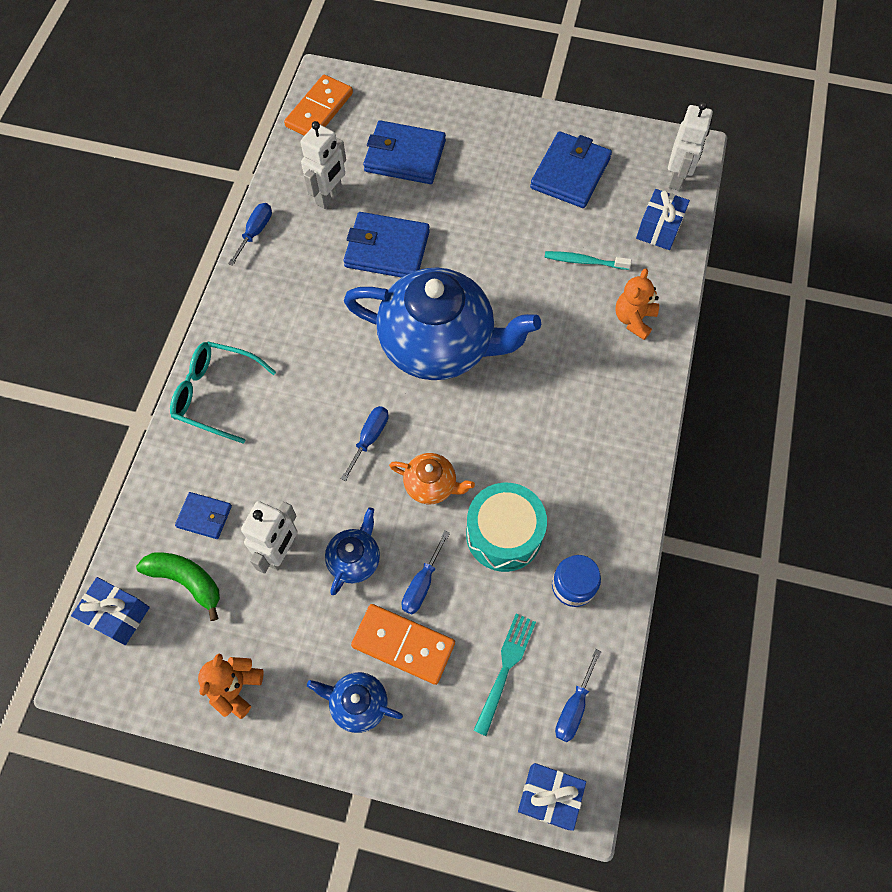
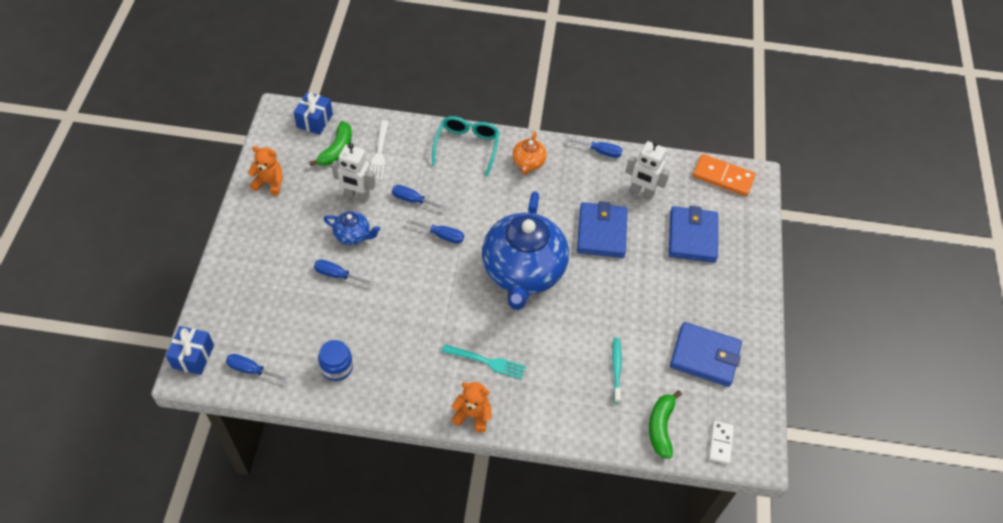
camera: 80 degrees right, 10 degrees down
blue wallet [175,492,232,539] -> white fork [370,120,389,180]
blue teapot [307,672,403,733] -> none
orange domino [351,604,455,685] -> none
orange teapot [389,453,475,504] -> orange teapot moved to [512,131,547,175]
turquoise drum [466,483,547,572] -> none
turquoise fork [473,614,536,736] -> turquoise fork moved to [442,344,526,380]
orange teddy bear [615,268,659,340] -> orange teddy bear moved to [451,382,492,433]
blue gift [636,189,690,250] -> green banana [649,390,682,459]
white robot [668,102,713,191] -> white domino [709,421,734,464]
none -> blue screwdriver [392,185,448,210]

